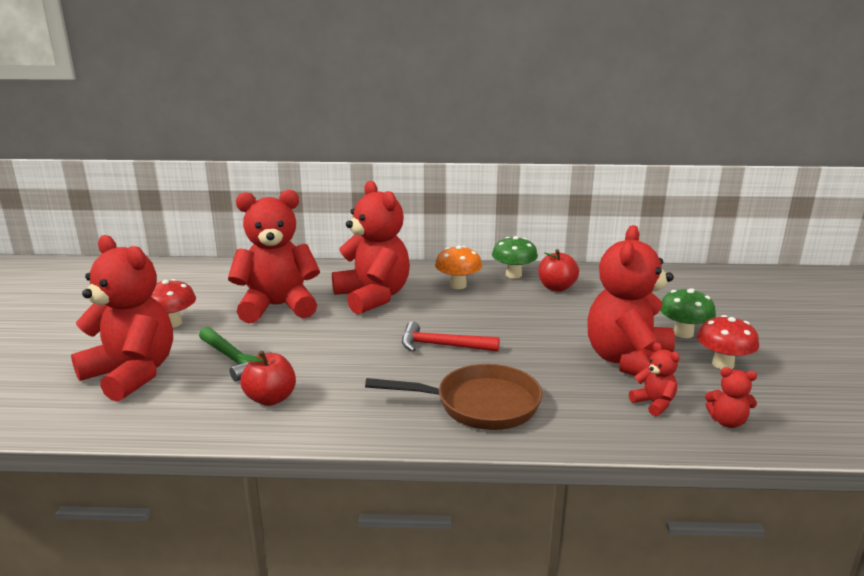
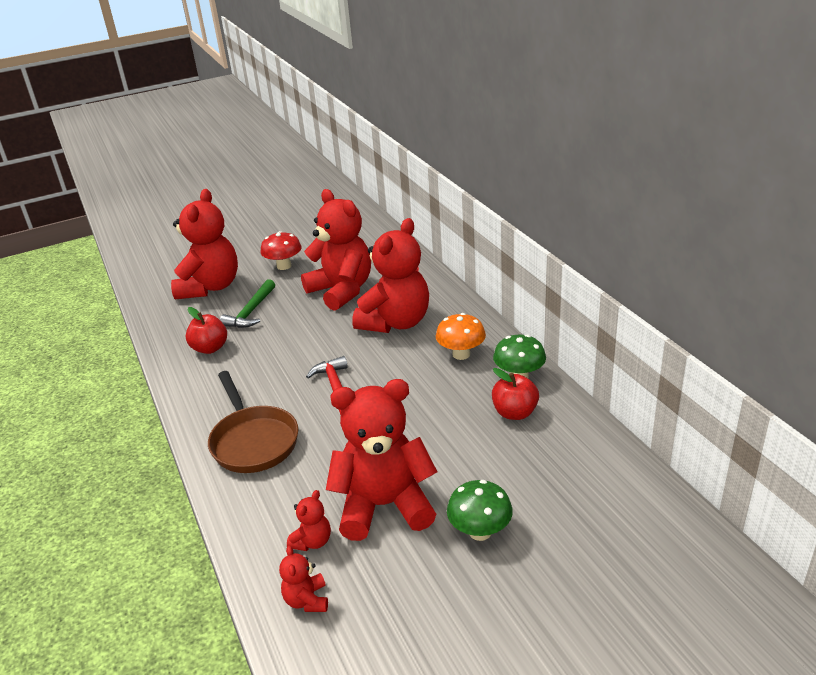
camera: 65 degrees right, 10 degrees up
red mushroom [697,315,759,369] -> none

